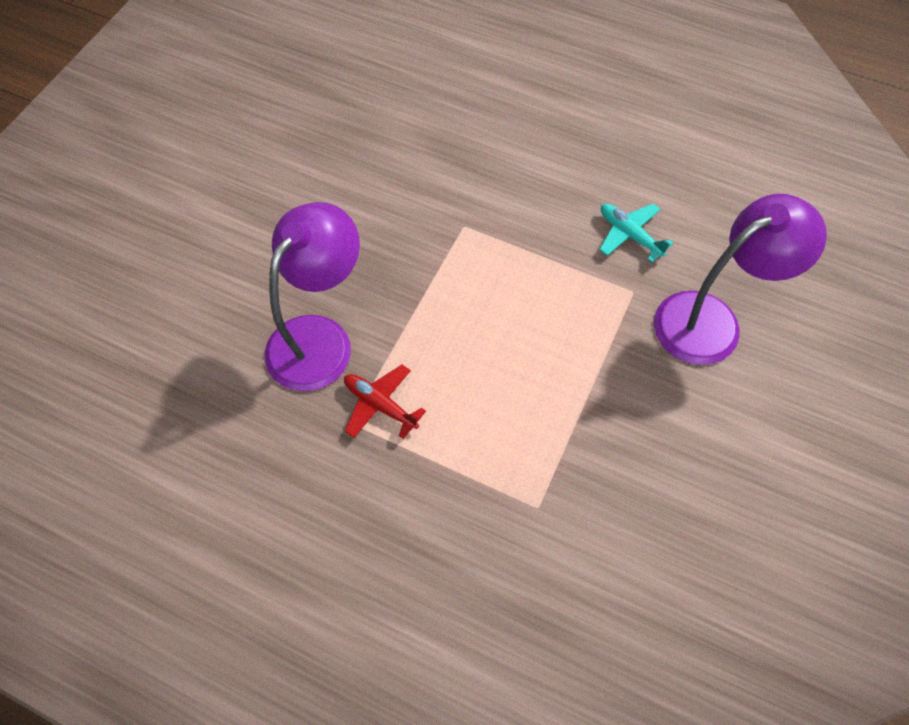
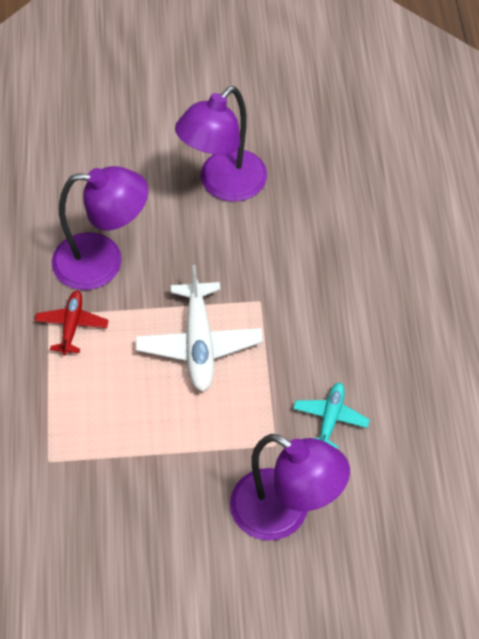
camera: 60 degrees right, 5 degrees down
none -> white plane [135,265,263,392]
none -> purple lamp [175,86,267,202]

